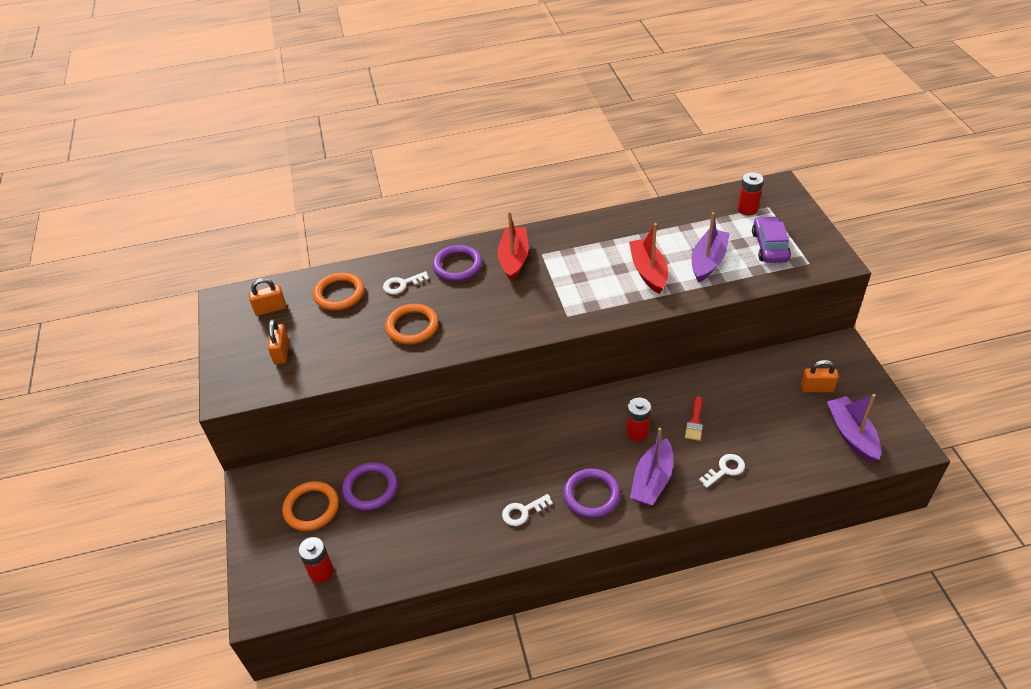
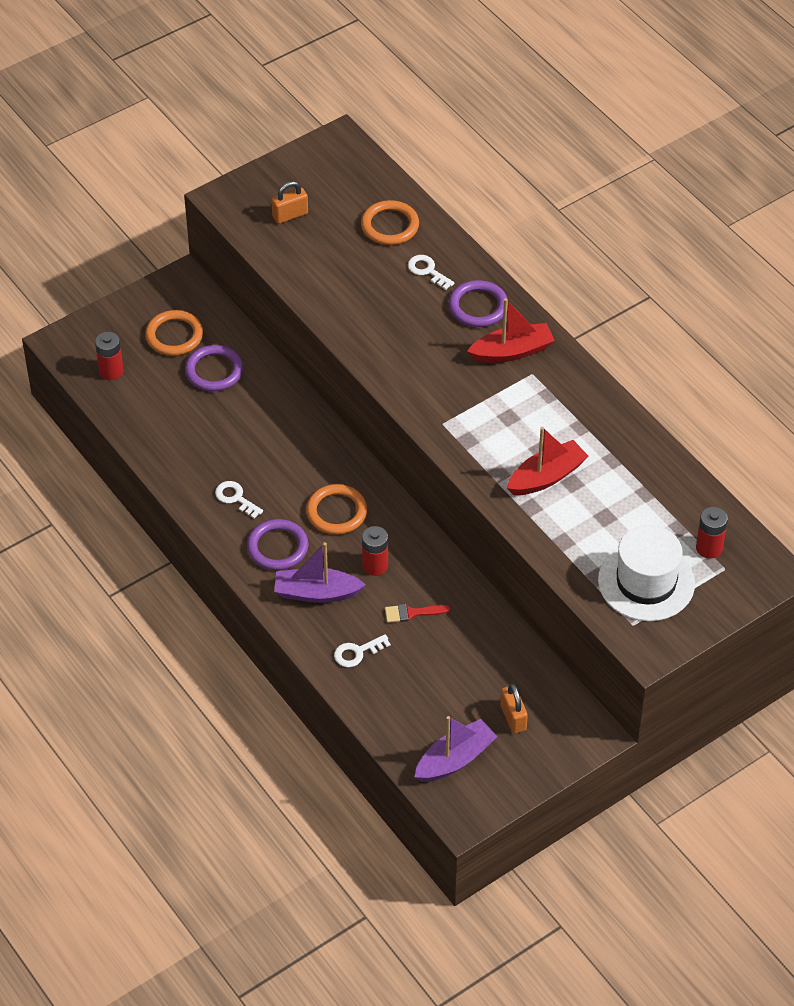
camera: 65 degrees right, 5 degrees up
orange padlock [249,278,286,316] -> none
orange ring [385,304,439,344] -> orange ring moved to [306,484,367,535]
purple boat [691,212,730,283] -> none
white key [699,454,745,488] -> white key turned 120 degrees clockwise [334,634,391,667]
purple car [752,216,791,263] -> white hat [598,525,695,621]

